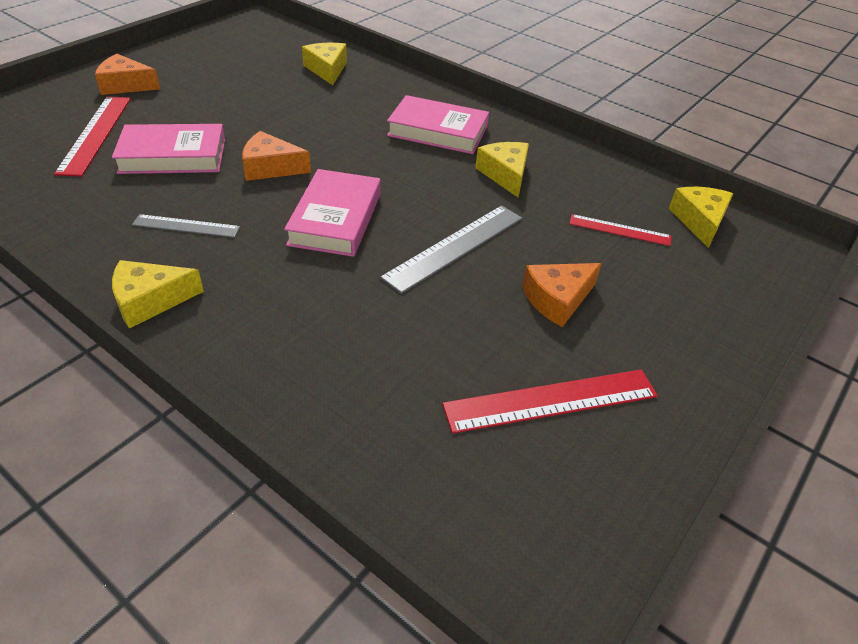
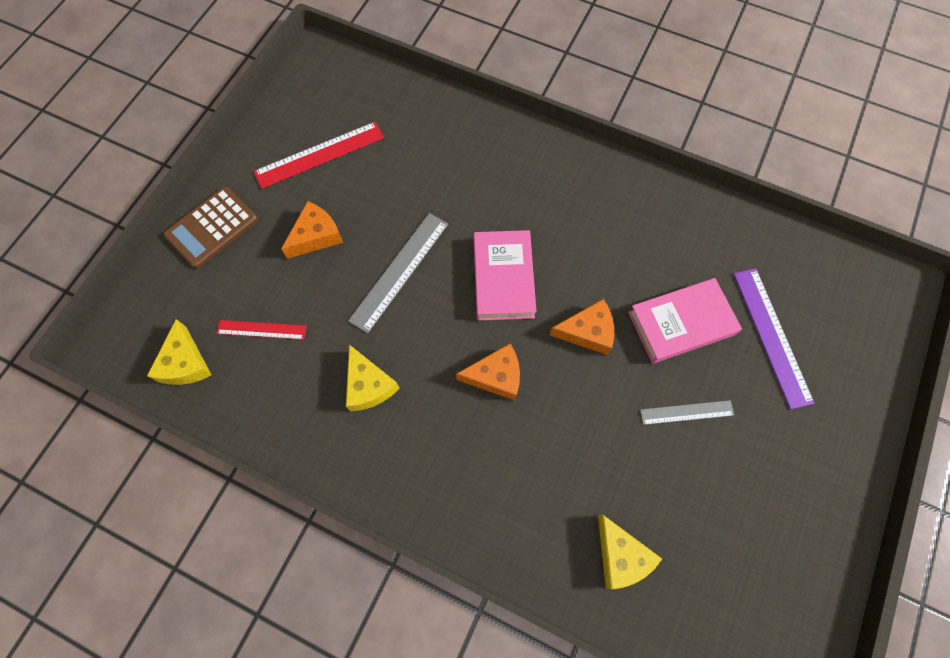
camera: 170 degrees right, 25 degrees up
red ruler [54,96,131,177] -> purple ruler [734,268,814,410]
orange cheese [95,54,160,95] -> orange cheese moved to [456,343,520,400]
yellow cheese [112,260,204,329] -> none
grey ruler [132,214,240,238] -> grey ruler moved to [640,400,734,425]
pink book [387,95,489,154] -> none
none -> brown calculator [163,187,258,269]

